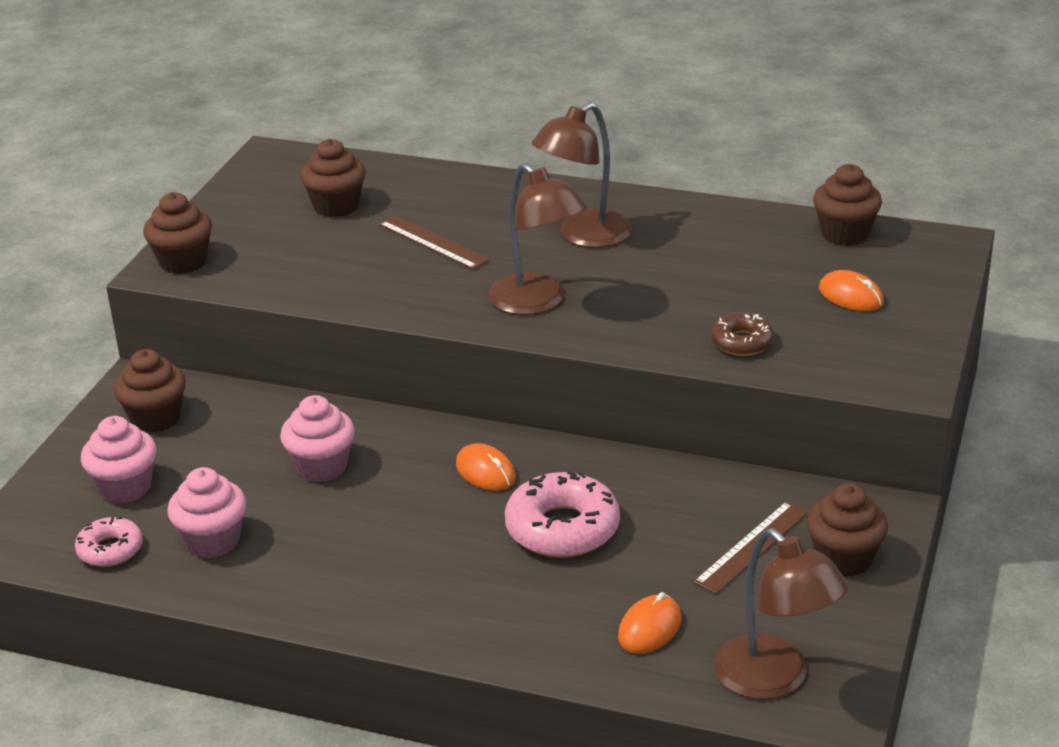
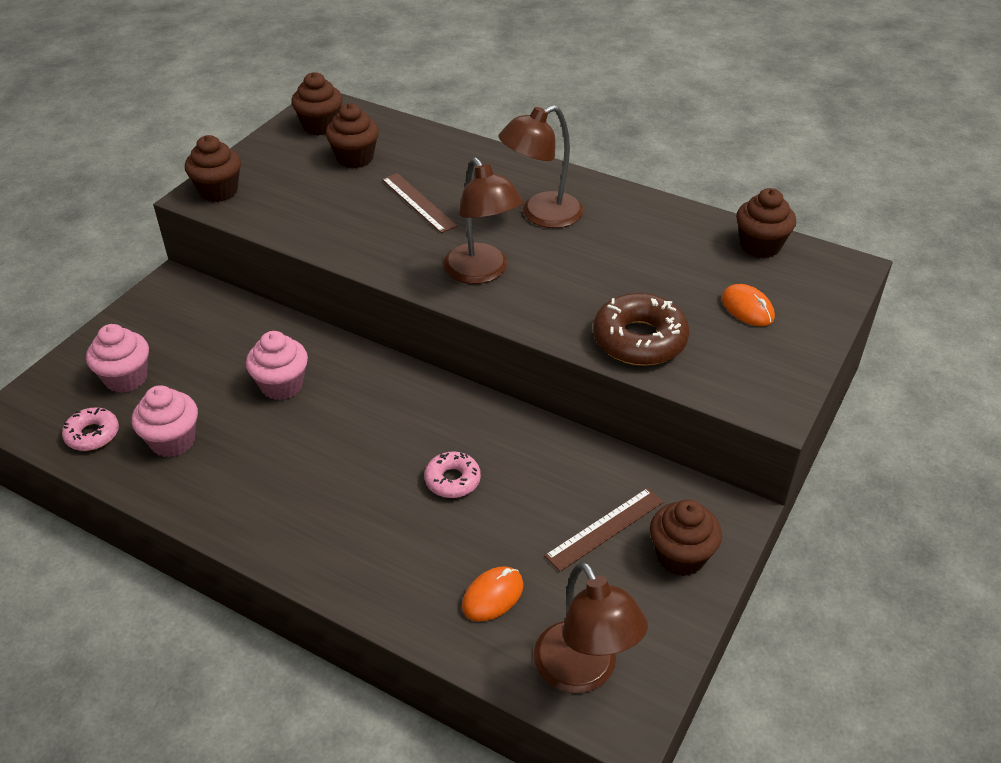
camera: 10 degrees right, 10 degrees up
brown cupcake [114,349,186,433] -> brown cupcake moved to [291,72,343,135]
orange mouse [456,443,516,491] -> none
pink donut [505,471,620,558] -> pink donut [424,452,481,498], size x0.58
brown donut [711,313,774,356] -> brown donut [593,293,689,366], size x1.73

